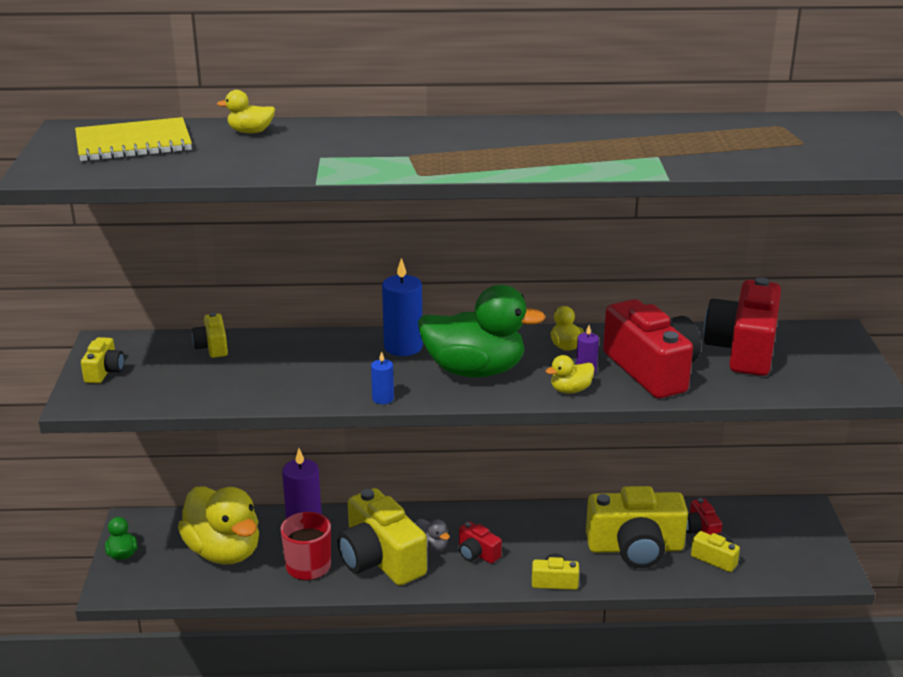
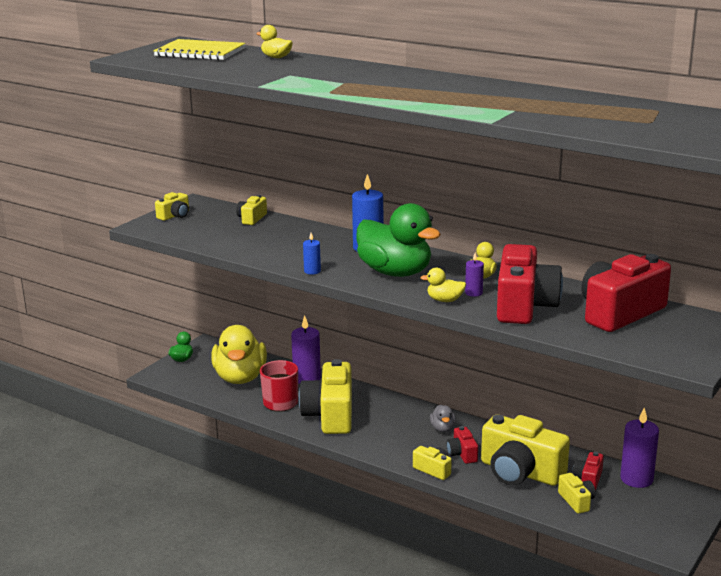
camera: 35 degrees right, 5 degrees down
grey duck [415,519,450,552] -> grey duck moved to [430,405,456,432]
red camera [459,521,502,564] -> red camera moved to [446,426,478,464]
none -> purple candle [620,408,659,488]

